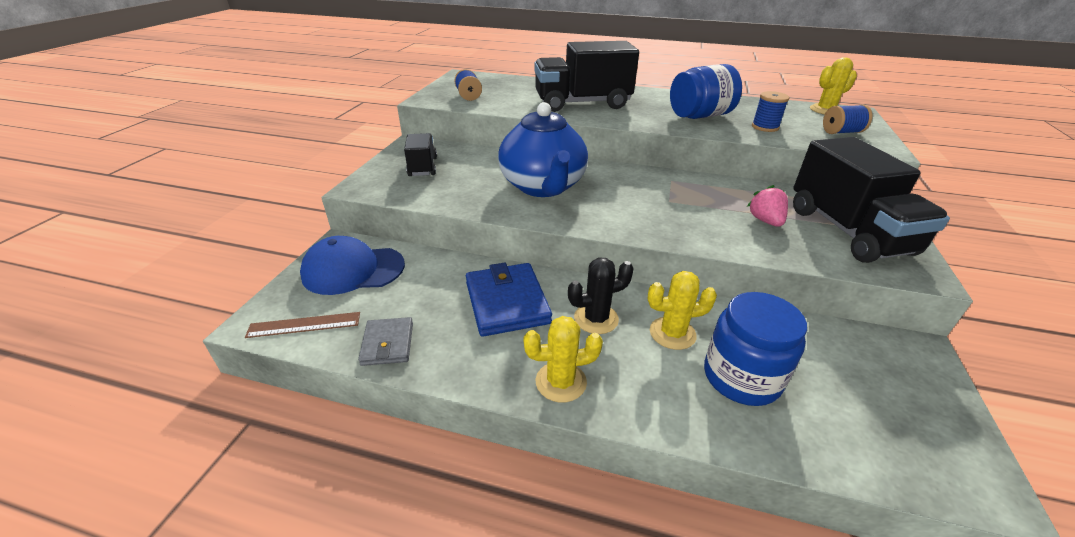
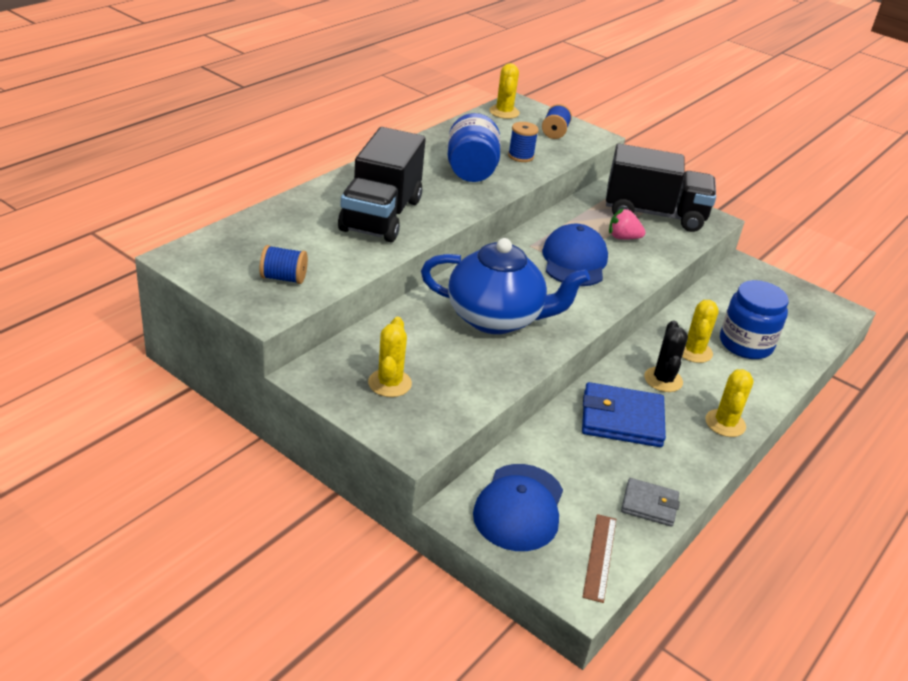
camera: 70 degrees left, 0 degrees up
black truck [404,133,437,176] -> yellow cactus [368,317,412,397]
none -> blue cap [542,224,608,286]

